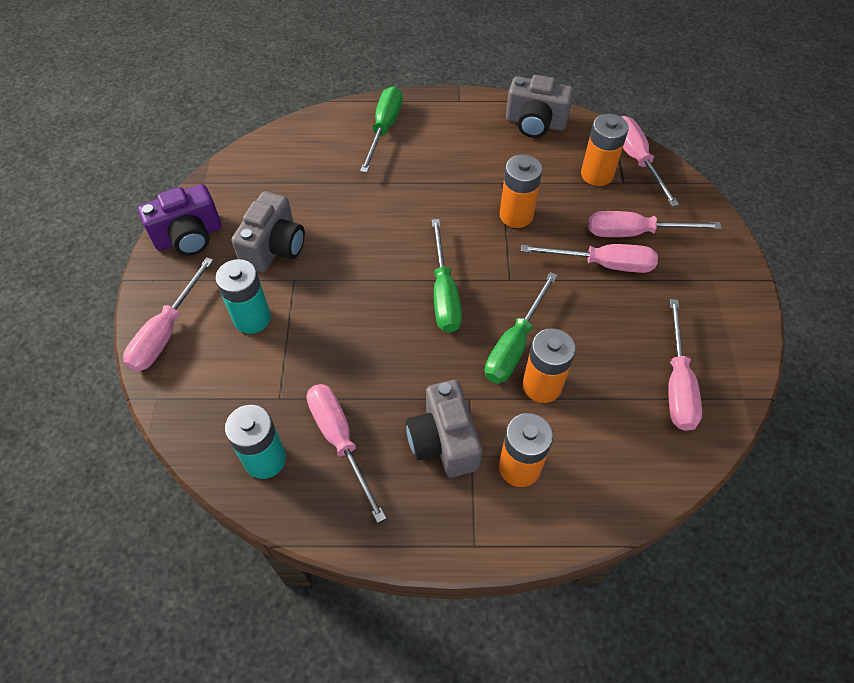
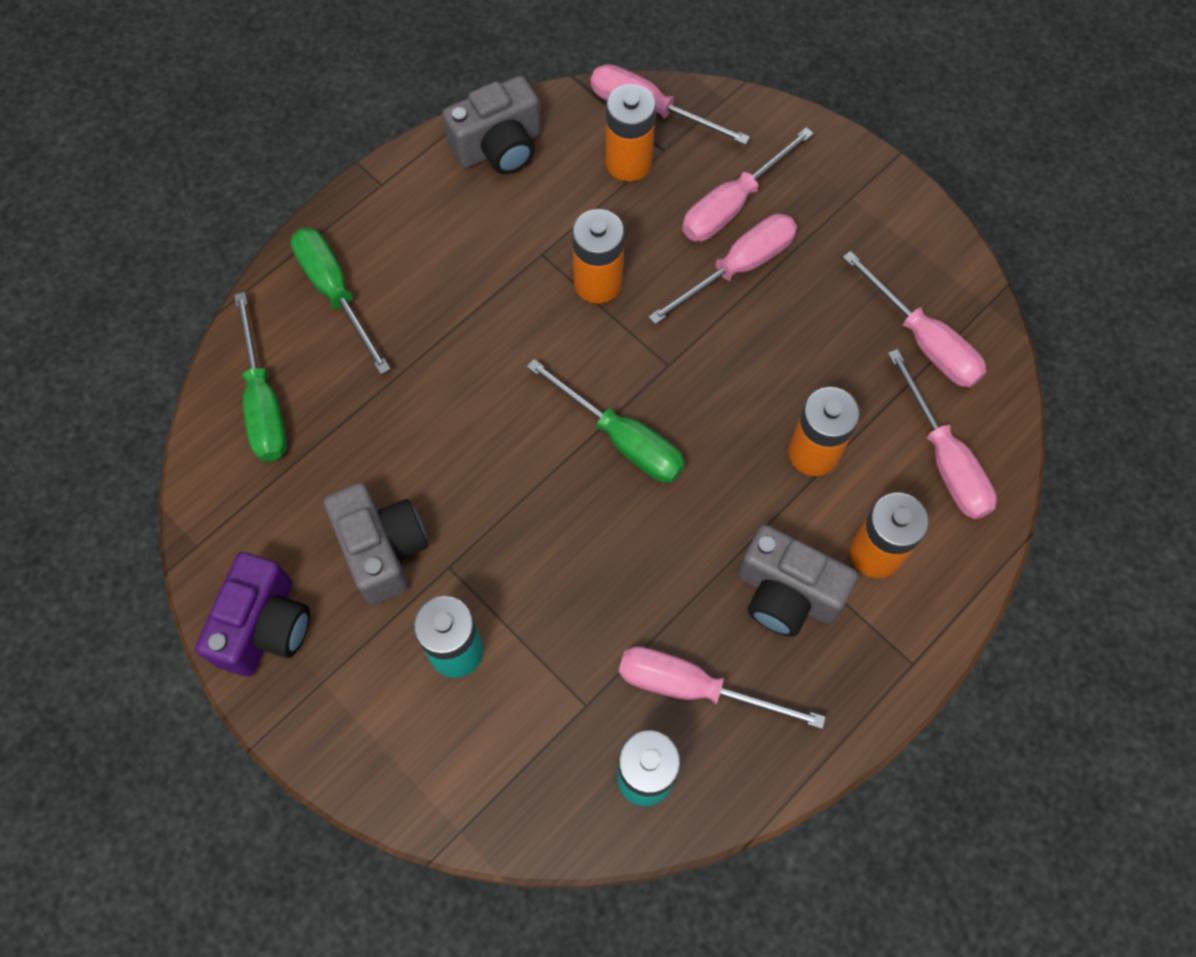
camera: 45 degrees left, 10 degrees up
pink screwdriver [123,257,213,372] -> pink screwdriver moved to [888,349,997,519]
green screwdriver [485,272,558,384] -> green screwdriver moved to [234,292,287,461]

